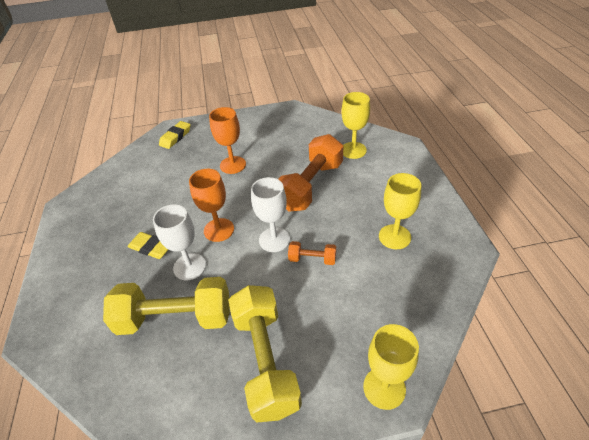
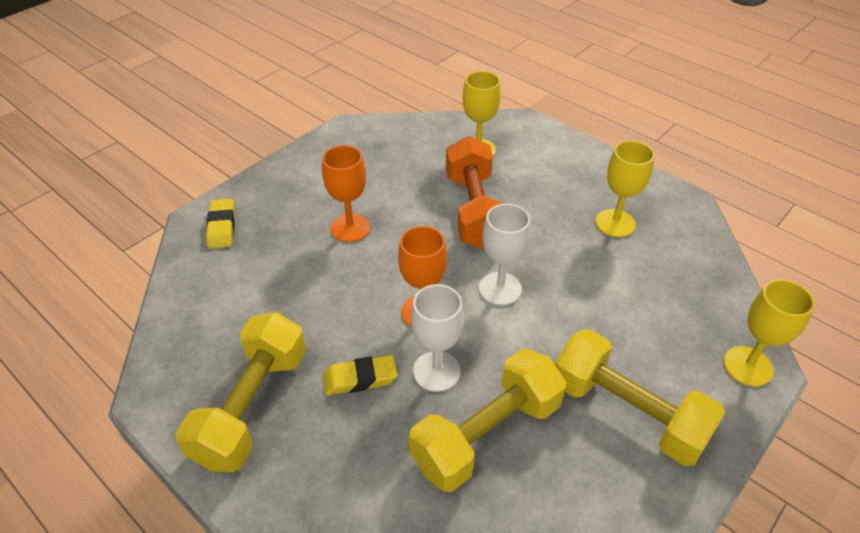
camera: 40 degrees left, 0 degrees up
orange dumbbell [288,241,336,265] -> none
none -> yellow dumbbell [176,312,306,472]

